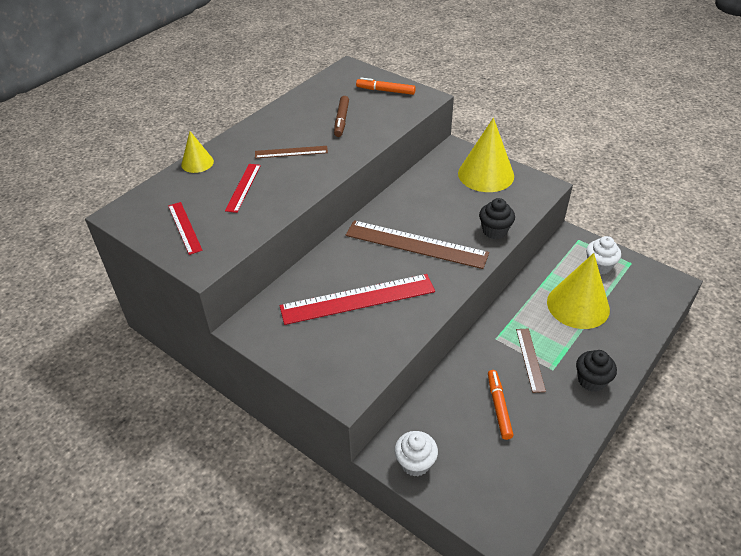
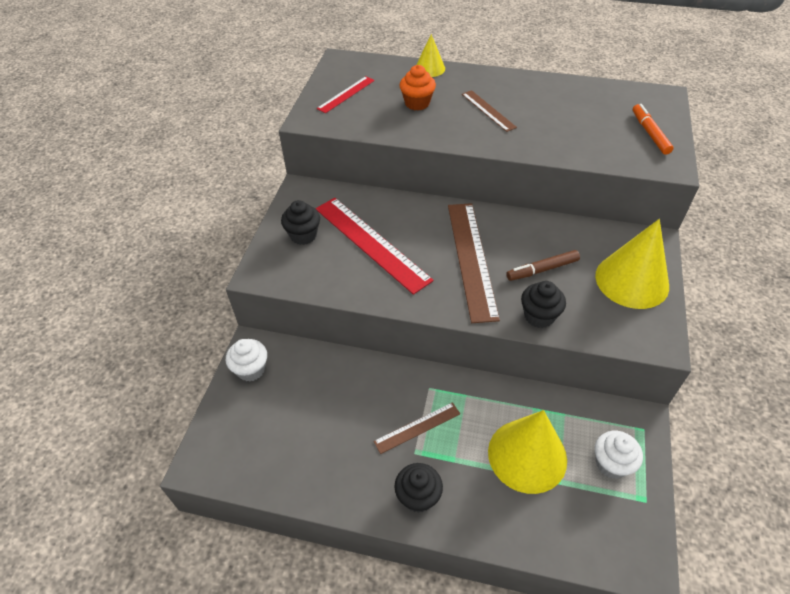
camera: 65 degrees right, 5 degrees up
red ruler [225,164,261,213] -> orange cupcake [400,65,436,110]
brown marker [334,96,349,137] -> brown marker moved to [506,250,580,281]
orange marker [488,370,513,440] -> none
none -> black cupcake [281,200,320,245]

